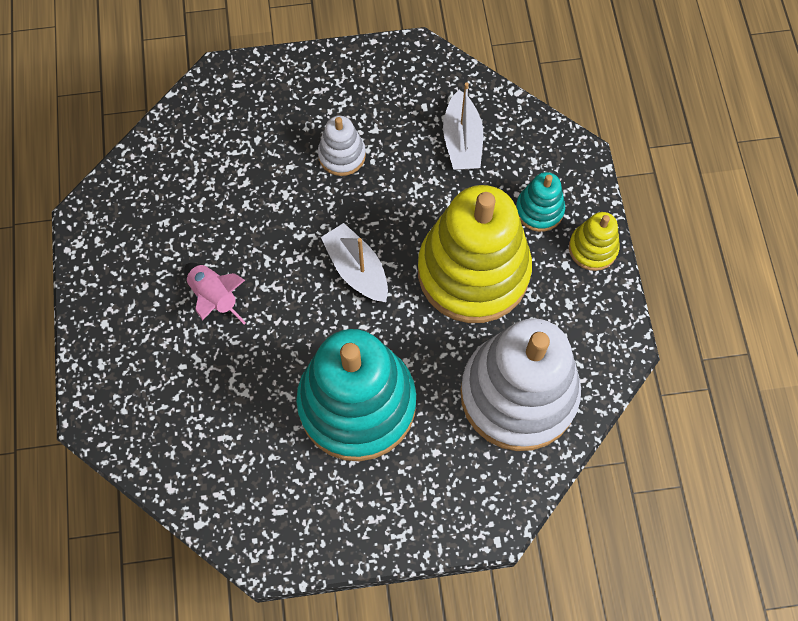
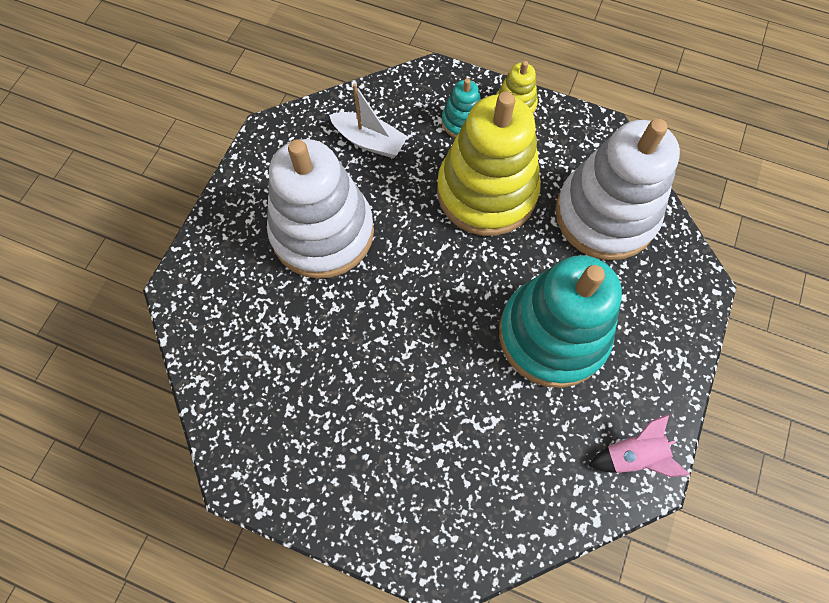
camera: 60 degrees left, 0 degrees up
pink rocket [184,263,246,324] -> pink rocket moved to [588,414,690,477]
white stacking toy [318,116,366,176] -> white stacking toy [267,139,374,279], size x2.26
white boat [321,223,388,302] -> none

